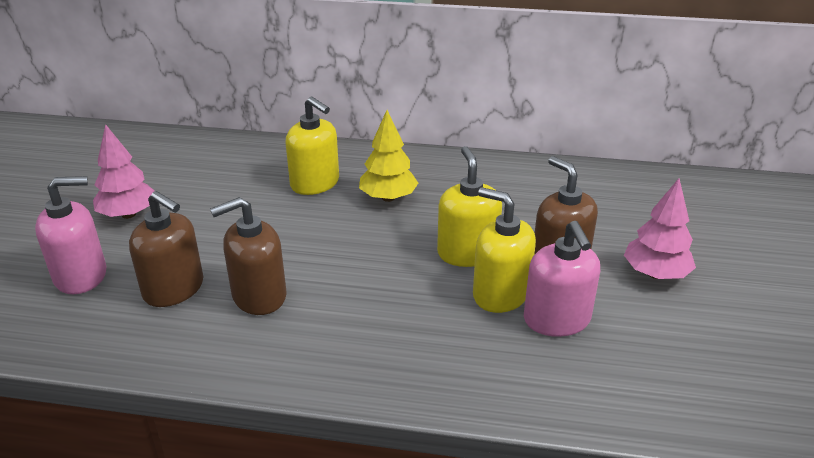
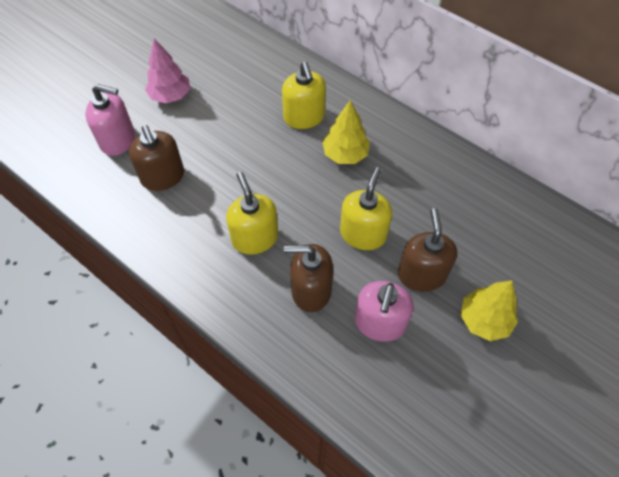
camera: 30 degrees right, 25 degrees up
brown soap dispenser [210,197,287,315] -> brown soap dispenser moved to [284,244,333,312]
yellow soap dispenser [473,187,536,313] -> yellow soap dispenser moved to [226,172,278,255]
pink tree [624,178,696,279] -> yellow tree [461,281,518,341]

